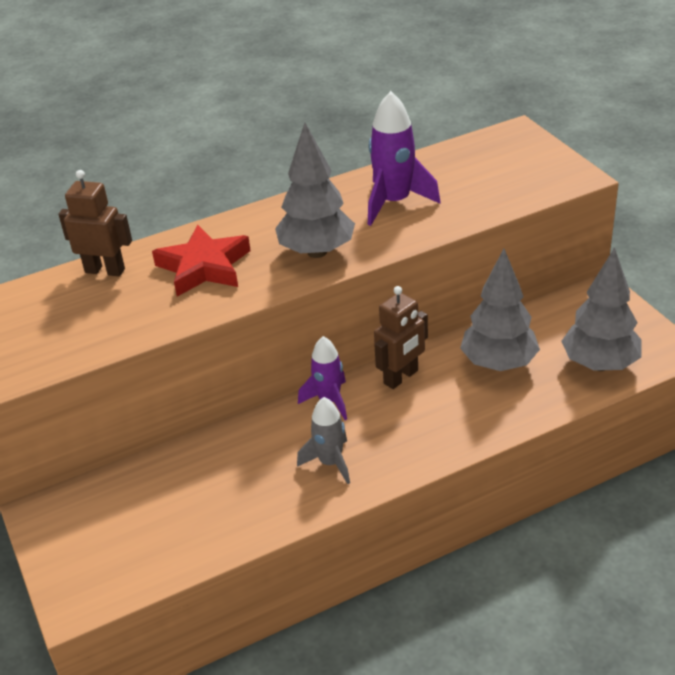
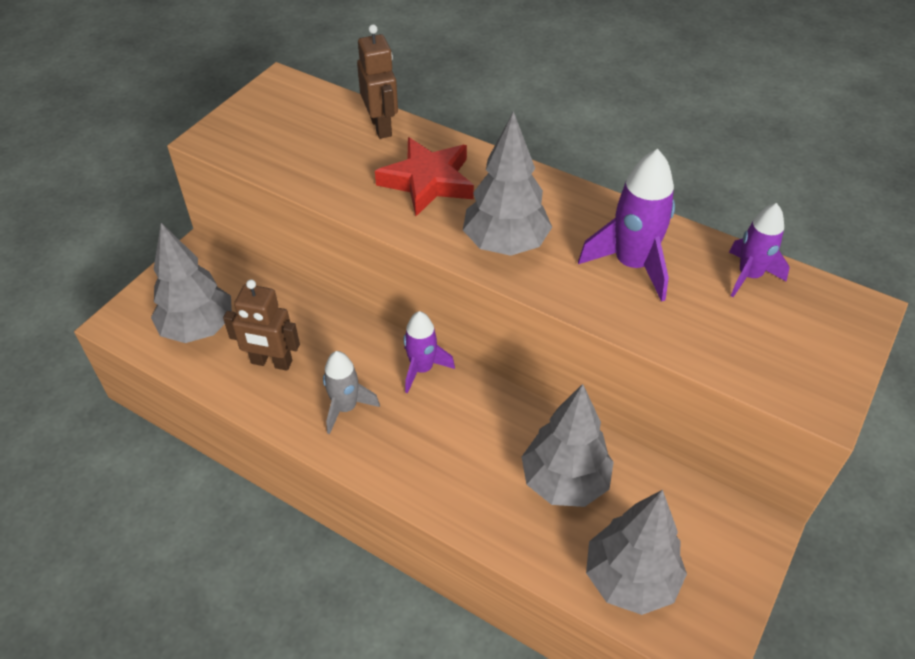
camera: 55 degrees right, 10 degrees up
brown robot [374,286,428,389] -> brown robot moved to [223,280,300,371]
none -> grey tree [151,223,232,343]
none -> purple rocket [729,203,789,297]

